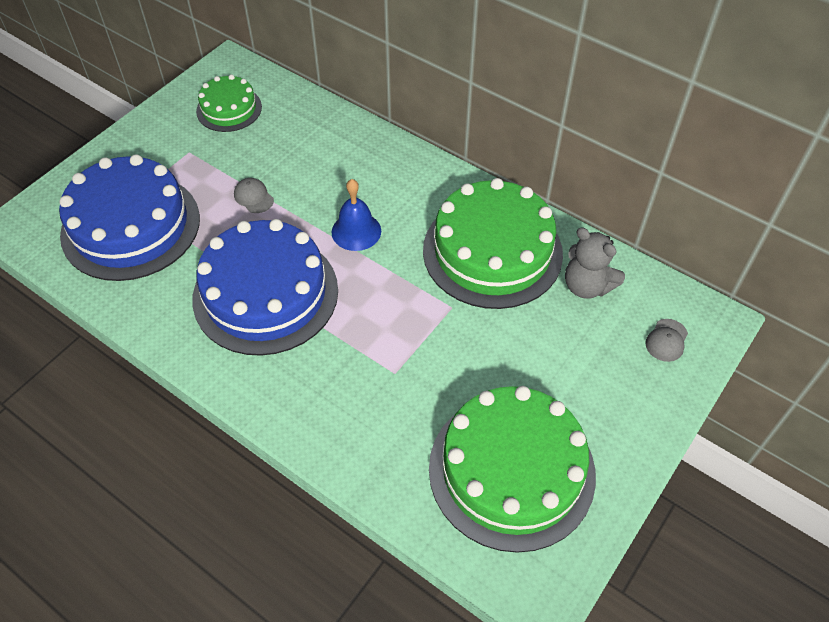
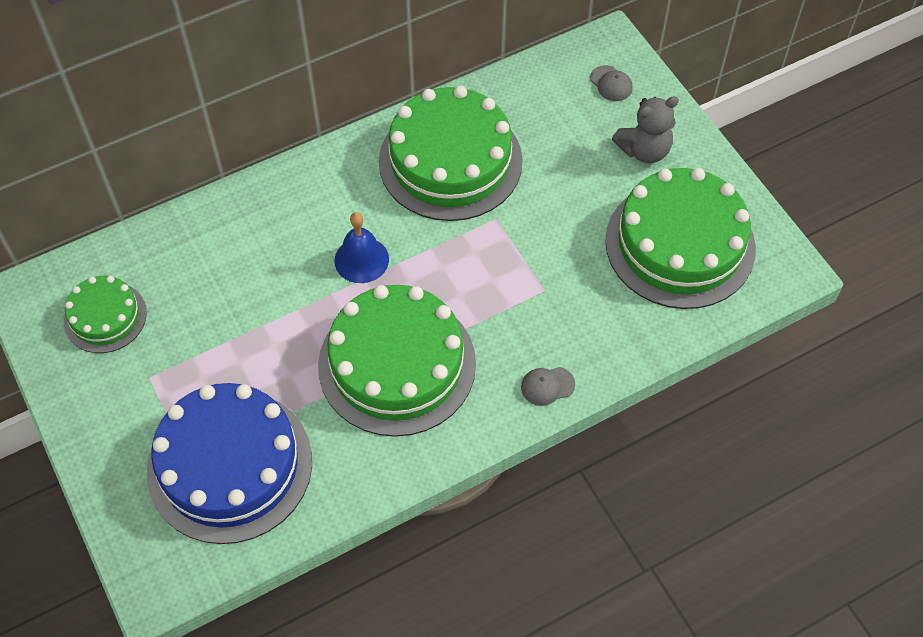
camera: 65 degrees left, 5 degrees up
blue cake [192,219,338,356] -> green cake [318,285,476,437]
grey cap [234,178,274,213] -> grey cap moved to [521,367,575,406]
grey teddy bear [565,227,625,299] -> grey teddy bear moved to [612,96,679,163]

